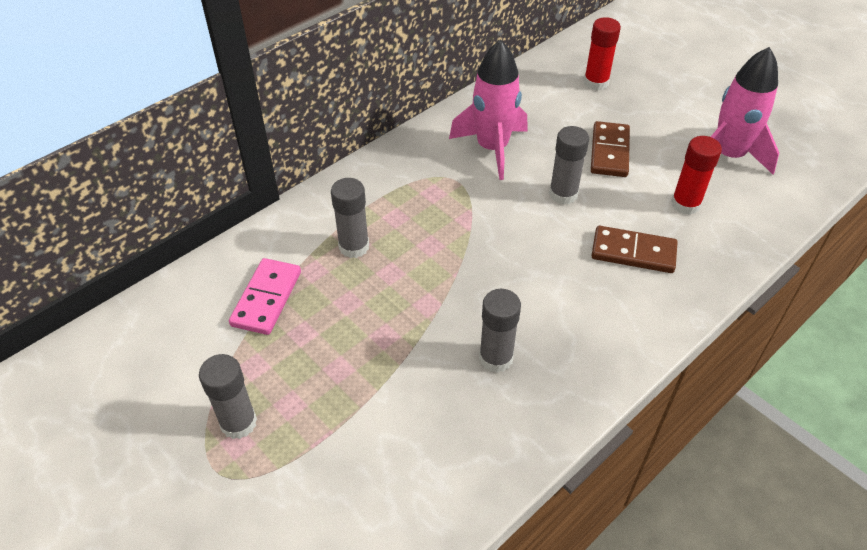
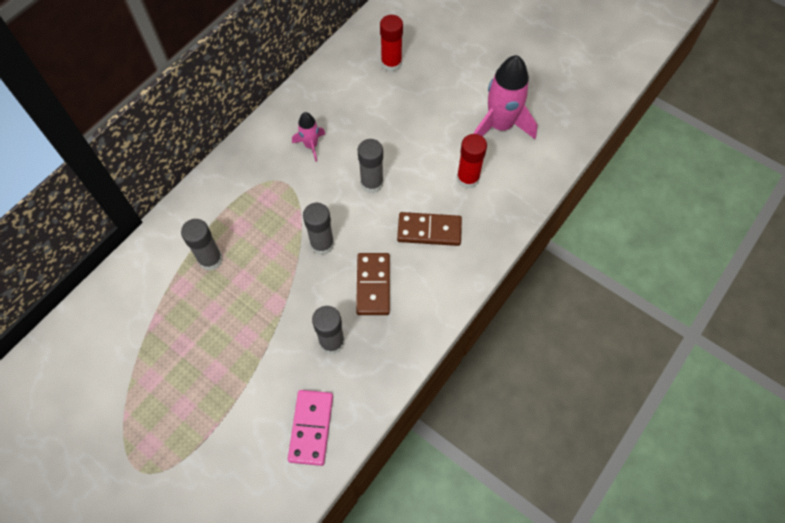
camera: 10 degrees left, 15 degrees up
grey glue stick [199,354,257,439] -> grey glue stick moved to [303,203,334,255]
pink domino [229,258,301,335] -> pink domino moved to [288,390,333,466]
pink rocket [449,39,527,180] -> pink rocket [292,112,325,162], size x0.52
brown domino [591,121,630,177] -> brown domino moved to [356,253,390,315]

